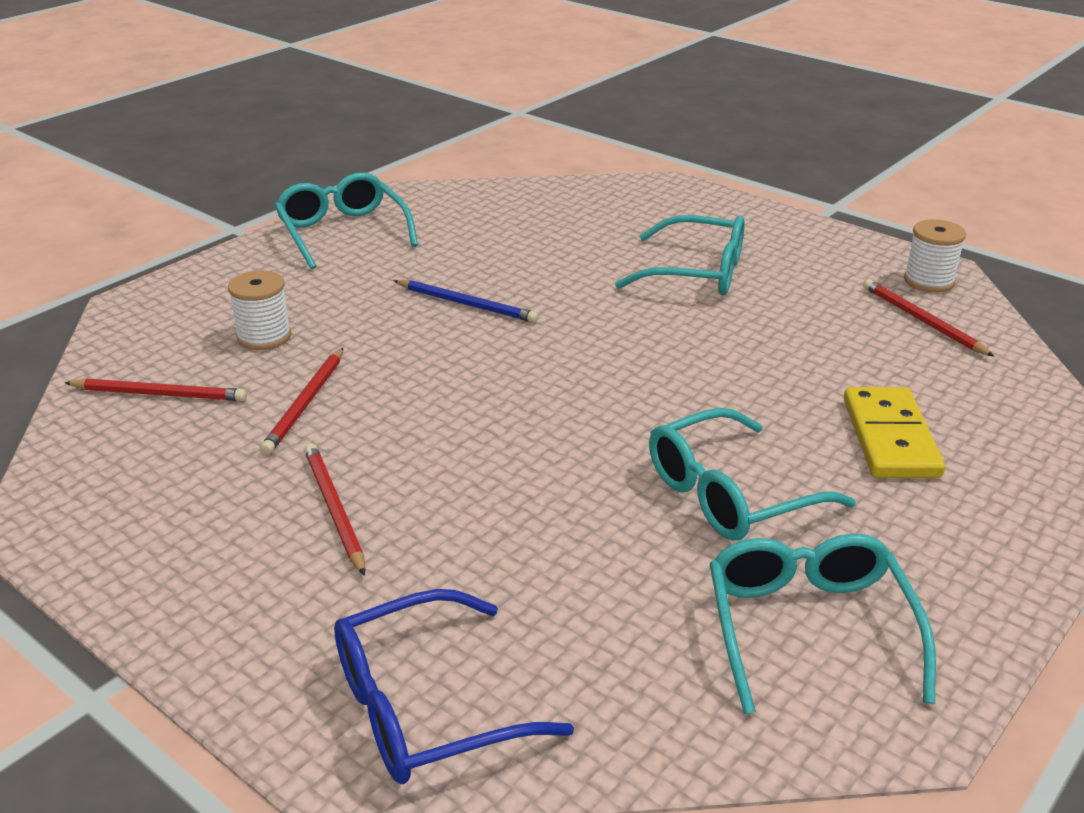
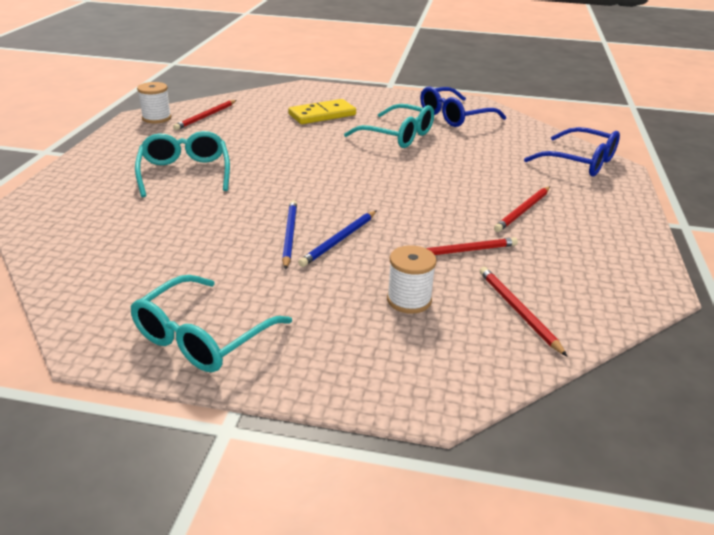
camera: 120 degrees left, 0 degrees up
turquoise glasses [710,534,936,714] -> blue glasses [420,87,506,127]
none -> blue pencil [298,211,376,267]

